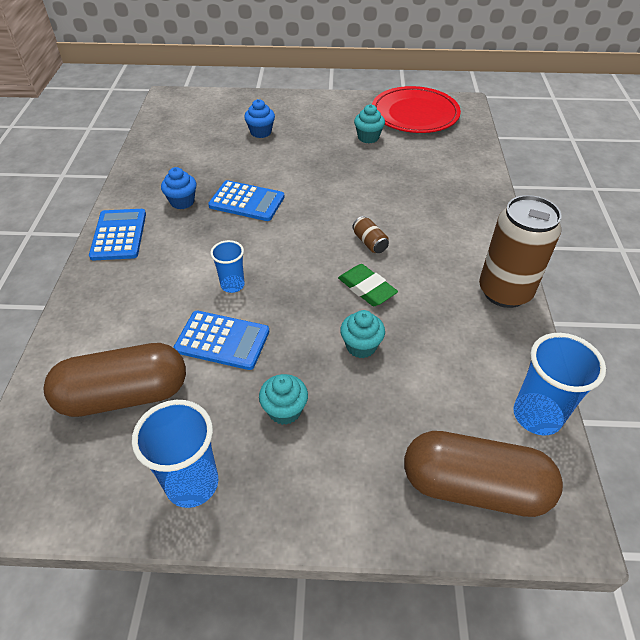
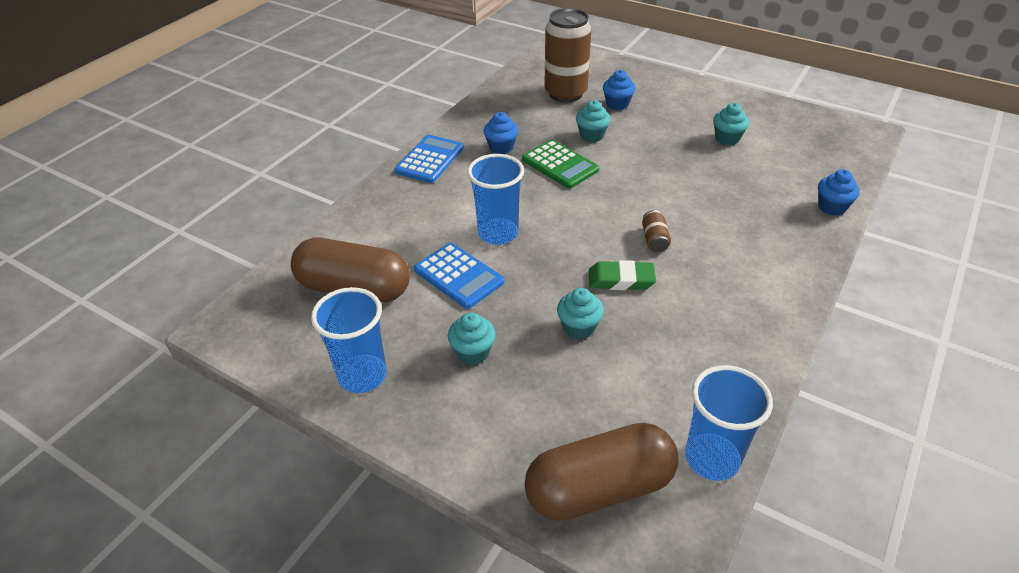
camera: 30 degrees right, 5 degrees down
blue calculator [208,180,285,221] -> green calculator [522,140,599,189]
blue cup [210,240,245,293] -> blue cup [467,154,524,245], size x1.68
green eraser [338,264,398,306] -> green eraser turned 75 degrees counterclockwise [589,260,656,290]
red plate [372,86,461,133] -> none
brown capsule [404,431,563,517] -> brown capsule turned 60 degrees counterclockwise [525,423,678,521]
brown can [479,195,562,308] -> brown can moved to [544,8,592,102]
none -> turquoise cupcake [576,100,611,142]
none -> blue cupcake [818,169,860,216]

